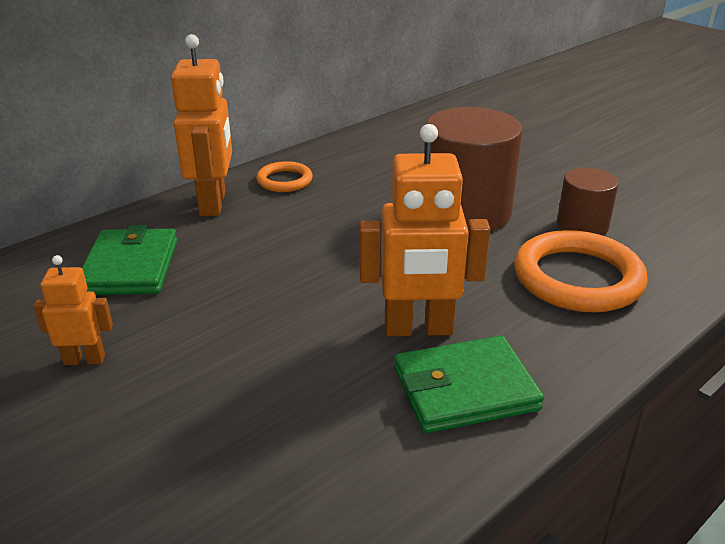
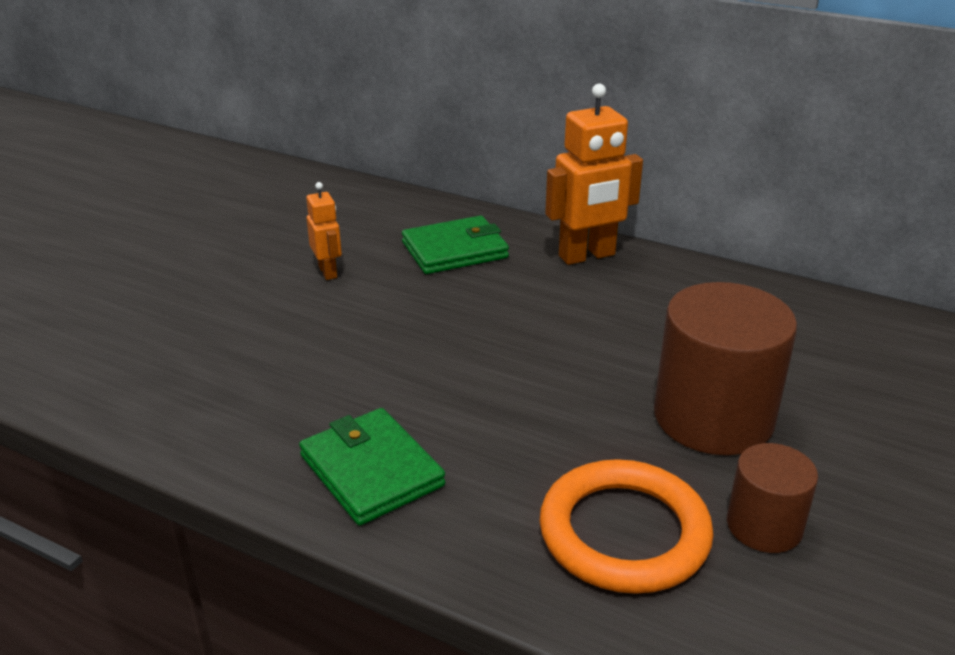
camera: 70 degrees right, 0 degrees up
orange ring [256,161,313,192] -> none
orange robot [360,124,490,336] -> none

